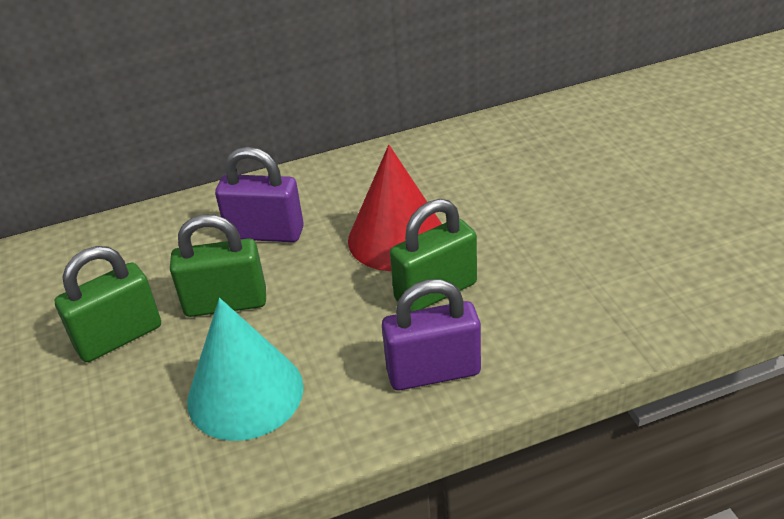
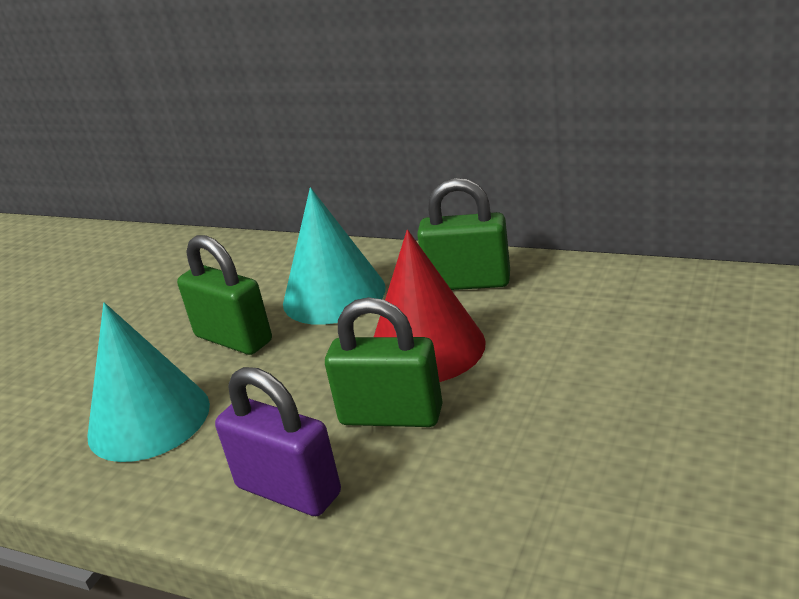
camera: 45 degrees right, 10 degrees down
green padlock [55,246,161,362] -> green padlock moved to [417,178,510,290]
purple padlock [215,147,304,242] -> turquoise cone [283,187,386,325]

